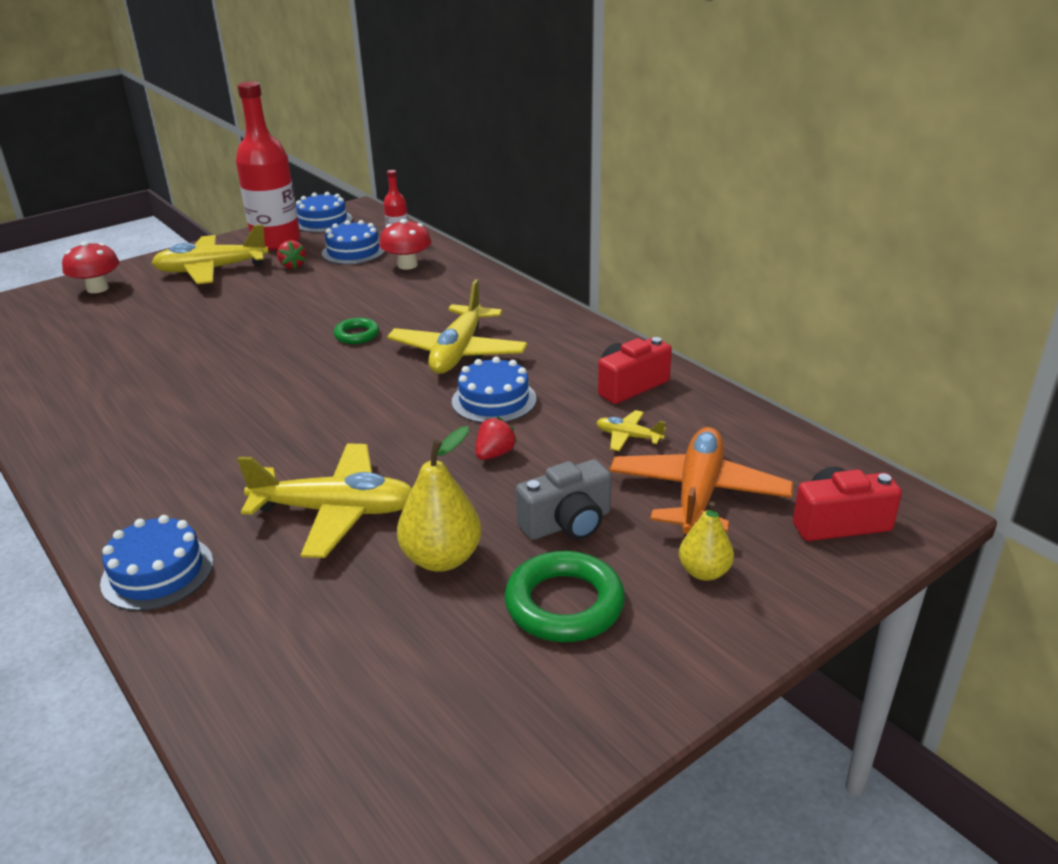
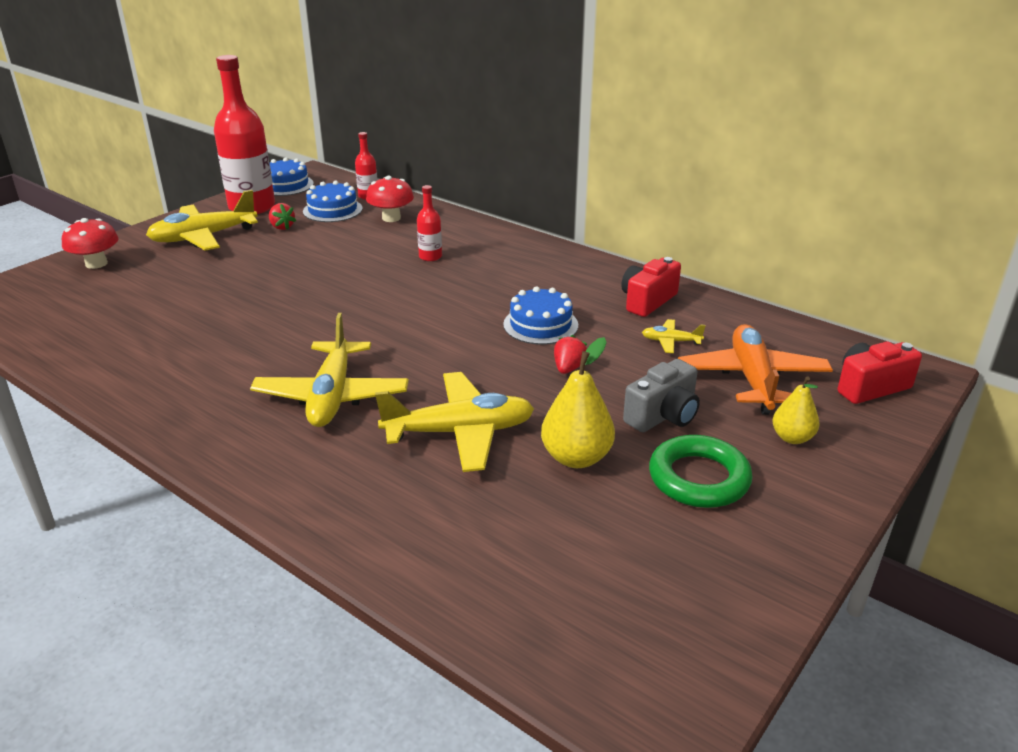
camera: 15 degrees left, 0 degrees up
blue cake [100,515,213,611] -> none
green ring [334,318,379,344] -> none
yellow plane [387,279,528,374] -> yellow plane moved to [250,313,409,427]
none -> red bottle [417,185,442,261]

